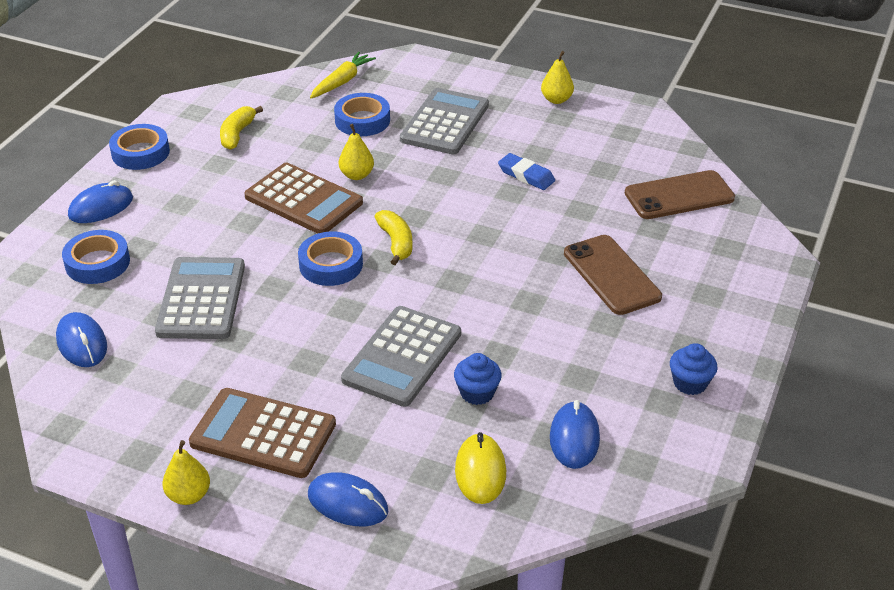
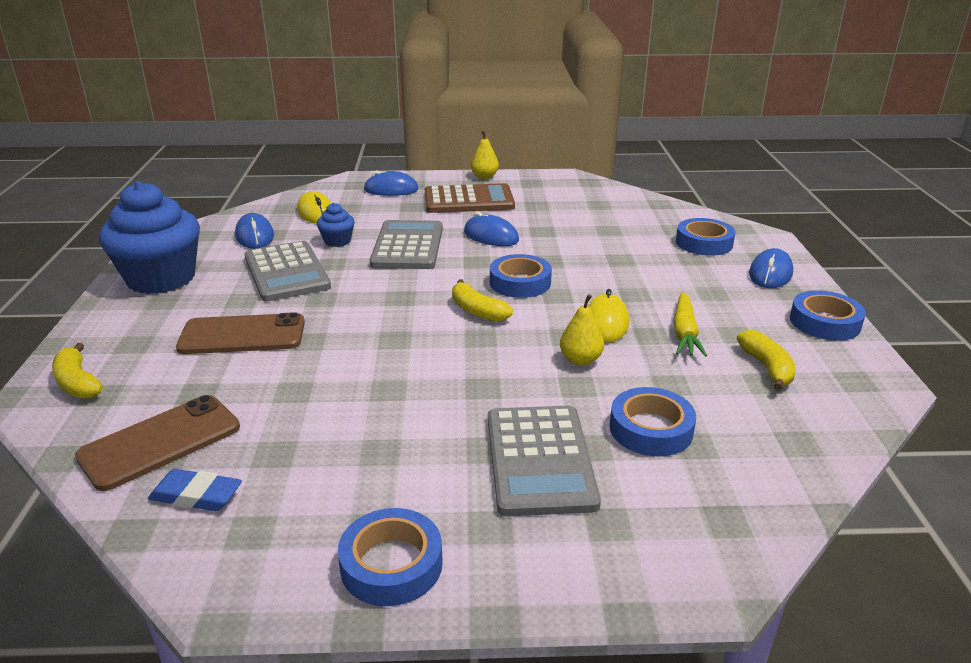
camera: 155 degrees right, 10 degrees down
blue mouse [56,312,107,367] -> blue mouse moved to [464,212,519,246]
grey calculator [155,257,245,339] -> grey calculator moved to [245,241,331,302]
brown calculator [244,163,363,234] -> yellow mouse [588,289,629,342]
yellow carrot [310,52,376,98] -> yellow carrot moved to [673,292,707,357]
blue eraser [498,153,555,190] -> blue eraser moved to [148,469,242,511]
yellow pear [541,51,574,104] -> blue tape [338,508,443,606]
brown phone [564,235,662,315] -> brown phone turned 45 degrees counterclockwise [176,312,305,354]
blue cupcake [670,343,718,395] -> blue cupcake [99,181,200,294], size x2.26
none -> yellow banana [52,343,103,399]

